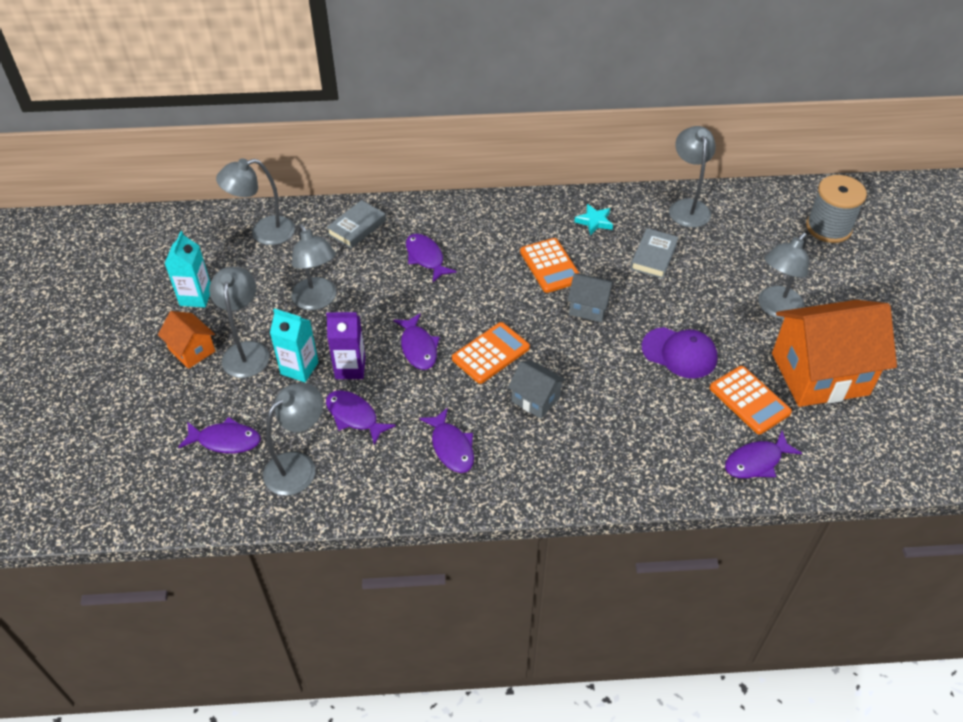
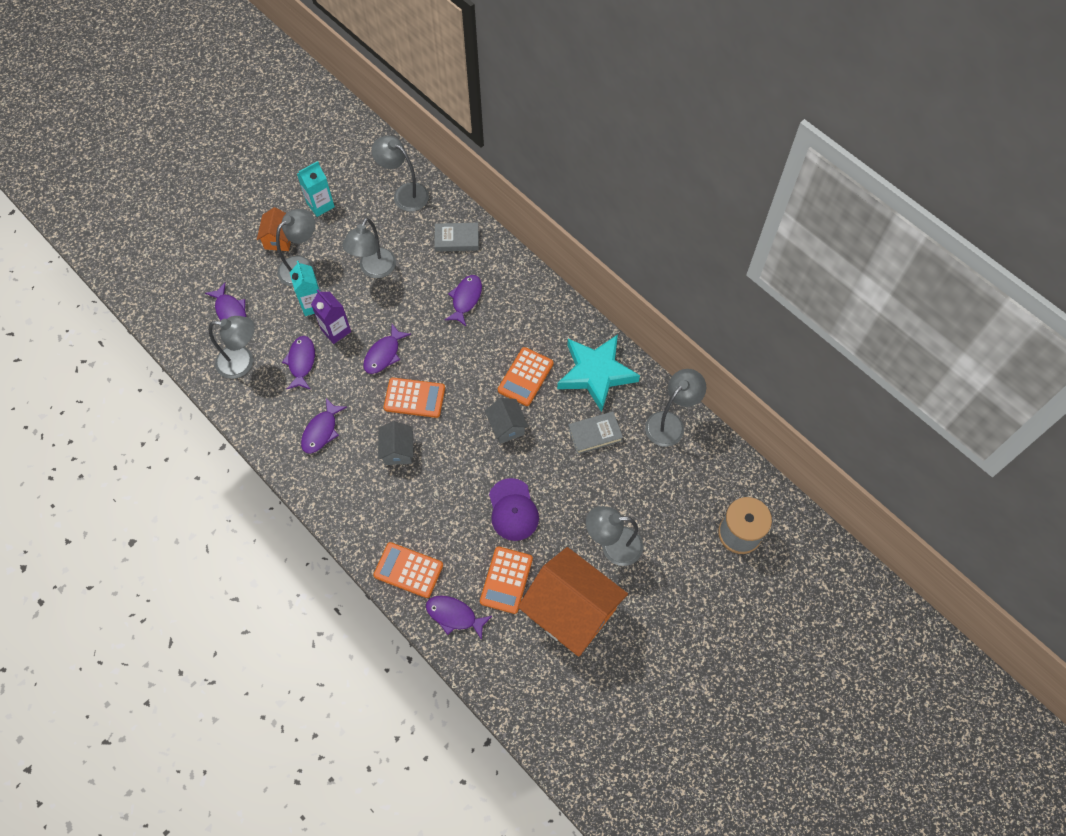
camera: 50 degrees right, 15 degrees up
turquoise star [574,204,613,235] -> turquoise star [557,334,640,412], size x2.33
none -> orange calculator [373,542,443,598]

